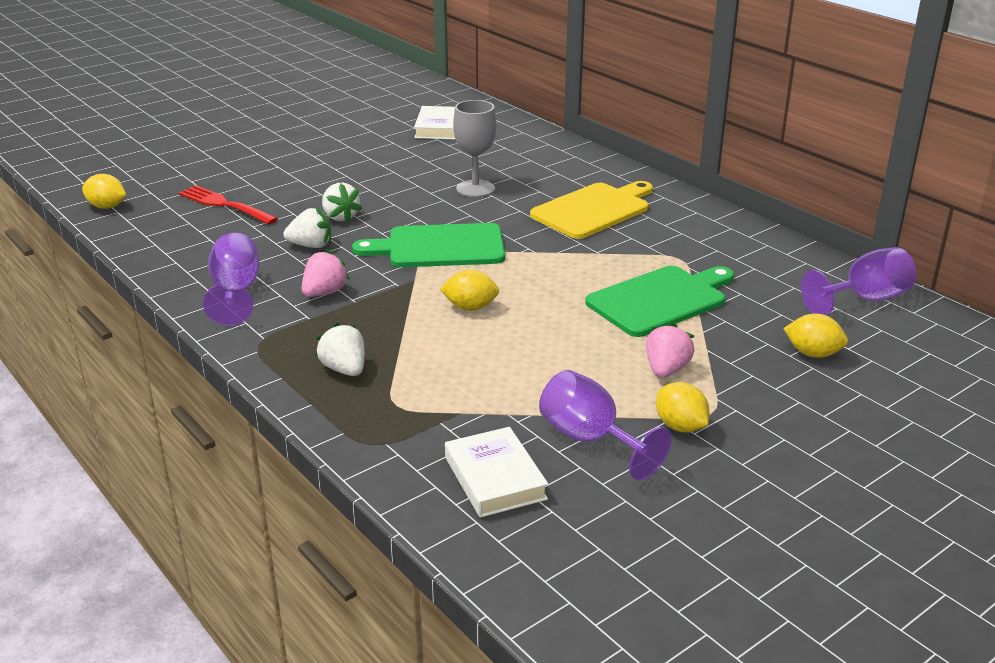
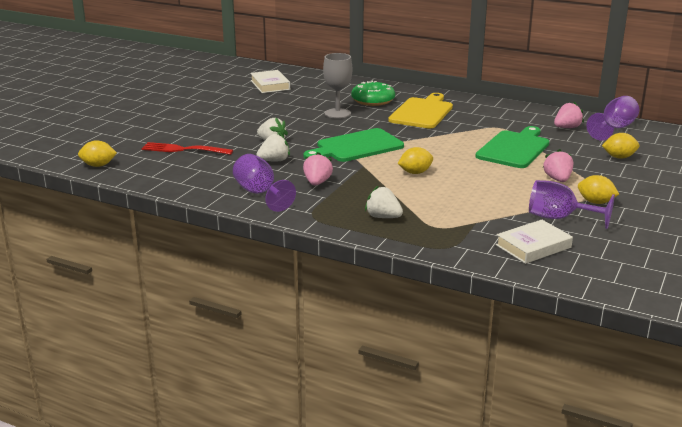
camera: 25 degrees left, 5 degrees down
white book [445,427,548,518] -> white book turned 75 degrees counterclockwise [496,220,573,264]
none -> green donut [351,81,395,106]
none -> pink strawberry [554,102,584,128]

